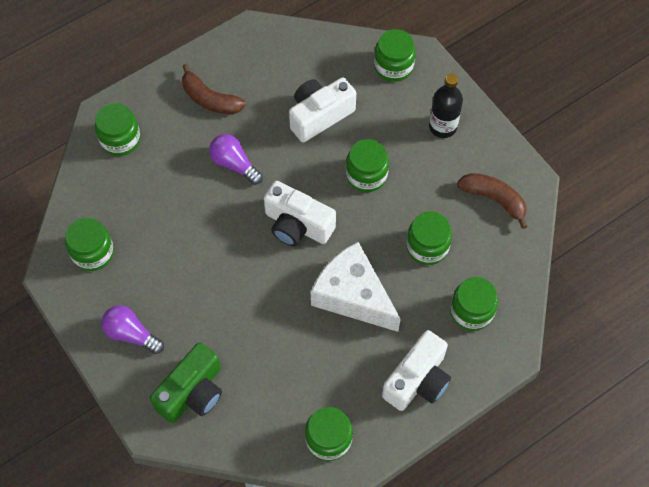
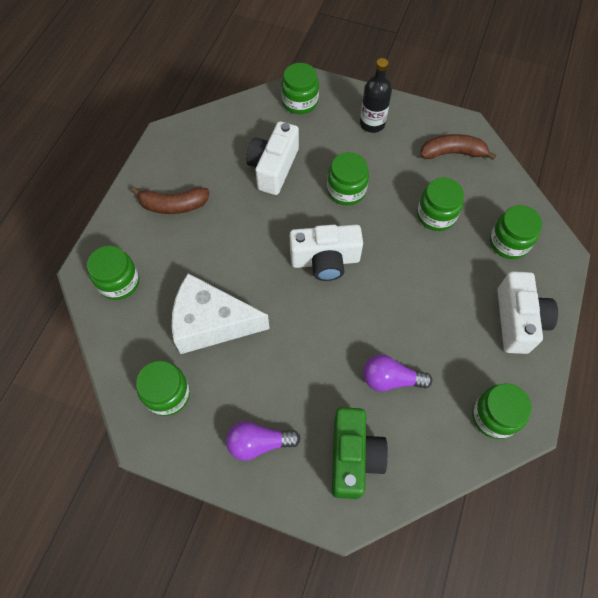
camera: 35 degrees left, 0 degrees up
purple light bulb [209,134,263,185] -> purple light bulb moved to [363,355,432,392]
white cheese [311,242,400,332] -> white cheese moved to [172,273,270,354]

